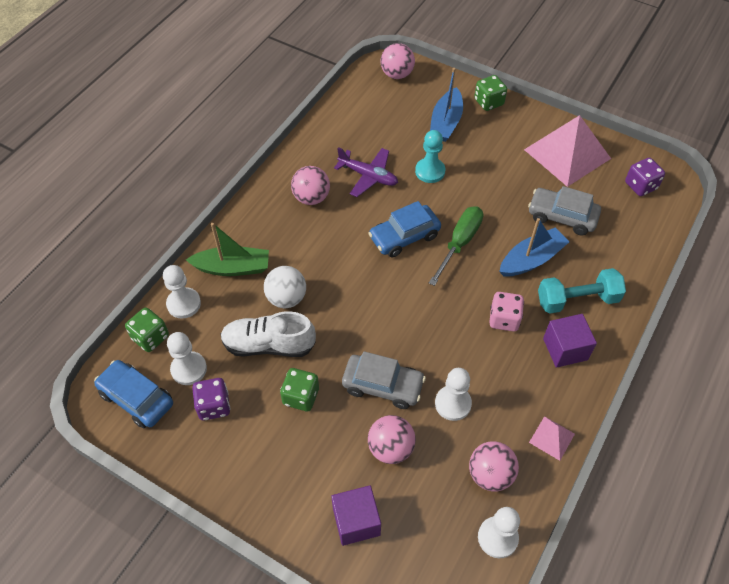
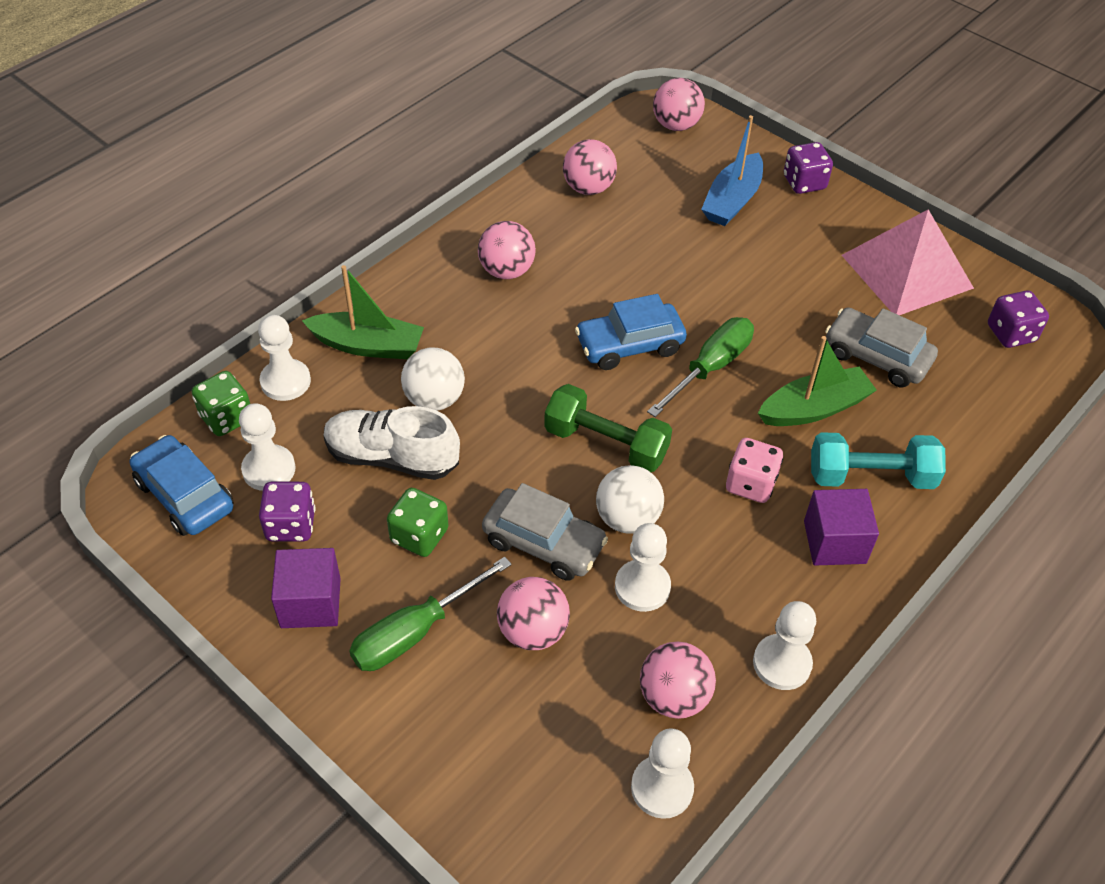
camera: 10 degrees right, 5 degrees down
purple cube [331,485,381,546] -> purple cube moved to [271,548,341,628]
purple plane [334,147,398,197] -> none
turquoise pawn [415,130,445,183] -> none
green dice [474,75,507,111] -> purple dice [784,142,833,194]
blue boat [499,218,570,276] -> green boat [758,336,877,426]
pink pyramid [529,416,575,461] -> white pawn [753,601,816,690]
none -> green screwdriver [349,557,512,671]
none -> green dumbbell [544,384,672,472]
none -> pink ball [563,139,617,195]
none -> white ball [596,465,664,534]

